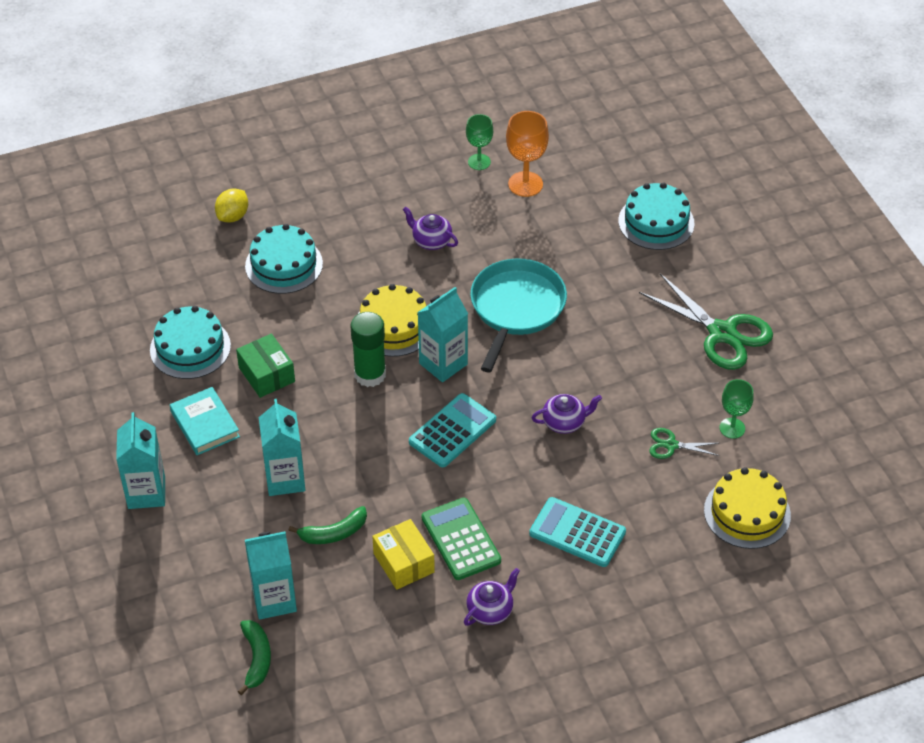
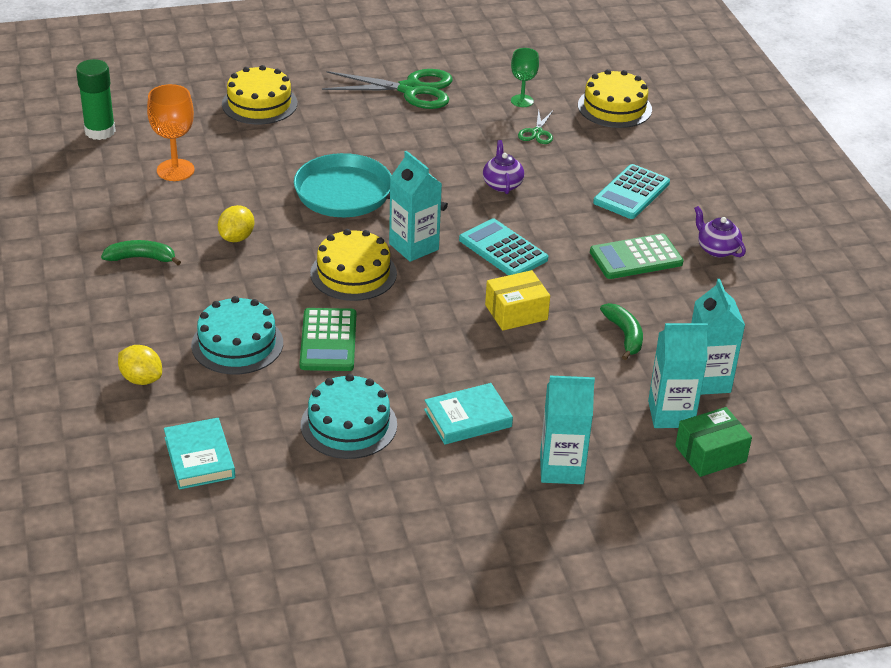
camera: 85 degrees left, 10 degrees down
green box [236,334,295,398] -> green box moved to [675,407,752,477]
green banana [238,620,271,695] -> green banana moved to [101,240,181,265]
turquoise carton [259,399,305,496] -> turquoise carton moved to [648,323,708,428]
green glue stick [350,312,386,387] -> green glue stick moved to [76,59,116,140]
yellow box [372,519,435,590] -> yellow box moved to [485,270,550,331]
purple teapot [403,207,458,250] -> yellow lemon [218,205,254,242]
green goblet [466,114,493,170] -> none
turquoise cake [618,183,695,250] -> yellow cake [222,65,297,124]
green scissors [639,274,773,370] -> green scissors turned 45 degrees clockwise [322,69,453,109]
none -> turquoise book [164,418,235,490]
none -> green calculator [300,308,356,371]

